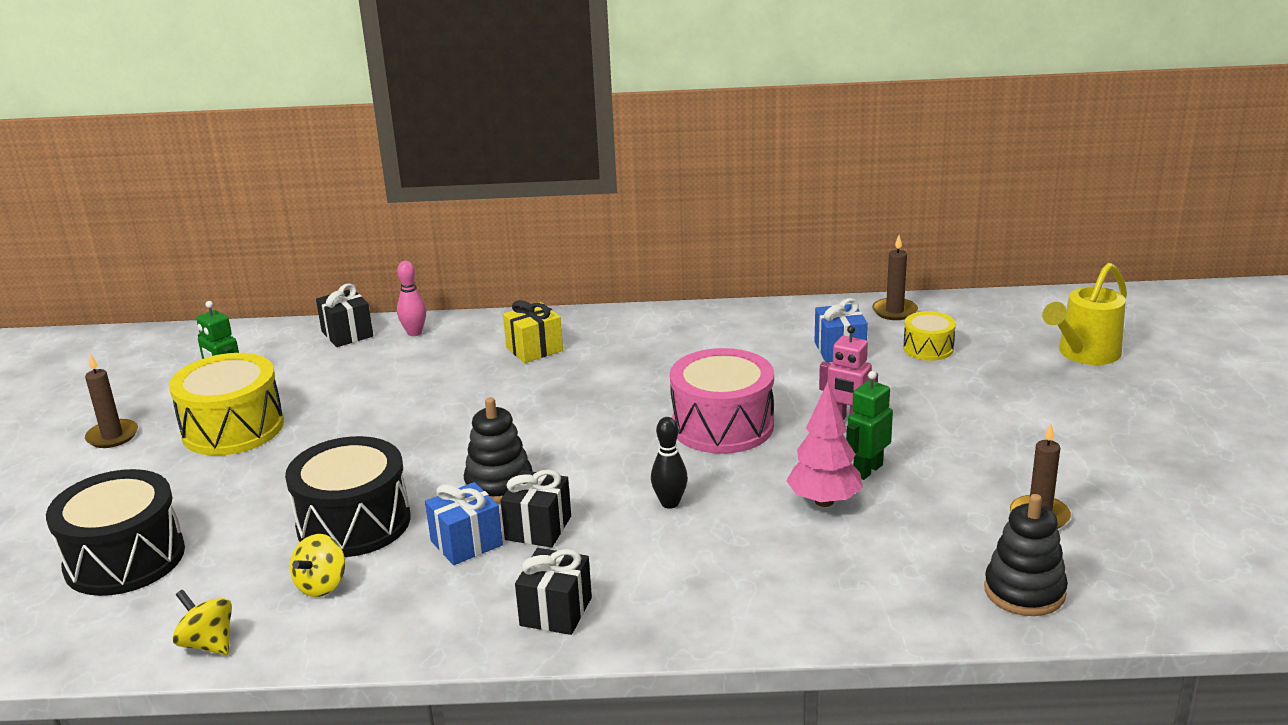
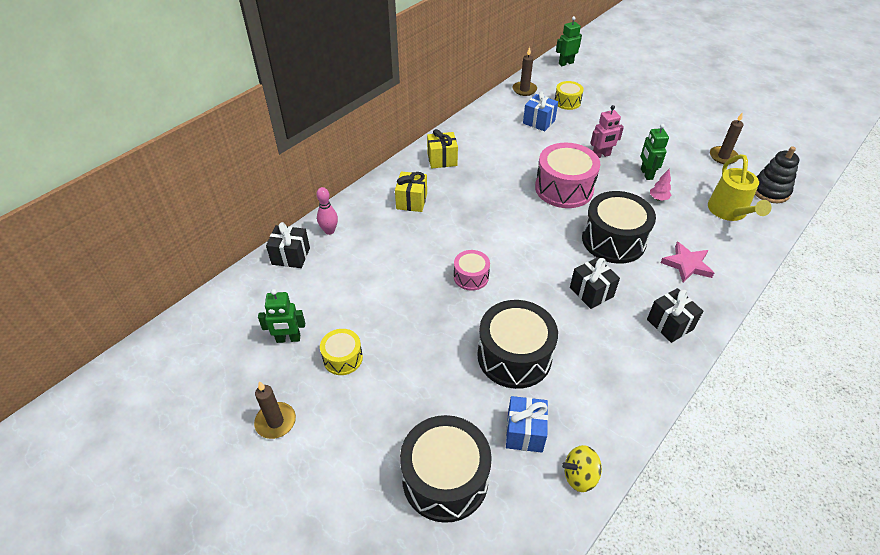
camera: 50 degrees left, 20 degrees up
yellow drum [169,353,284,456] -> yellow drum [320,329,363,375], size x0.53
yellow spinning top [290,534,345,597] -> none
blue gift [425,482,503,565] -> blue gift moved to [506,396,548,453]
black stacking toy [464,397,533,504] -> none
black bowling pin [651,417,688,509] -> black drum [582,191,656,264]
pink tree [786,382,863,507] -> pink tree [650,169,671,201], size x0.53
yellow watering can [1042,263,1127,365] -> yellow watering can moved to [708,154,772,221]
none -> yellow gift [427,129,458,168]
none -> pink drum [454,250,490,291]
none -> green robot [556,16,582,66]
none -> pink star [661,242,714,283]

